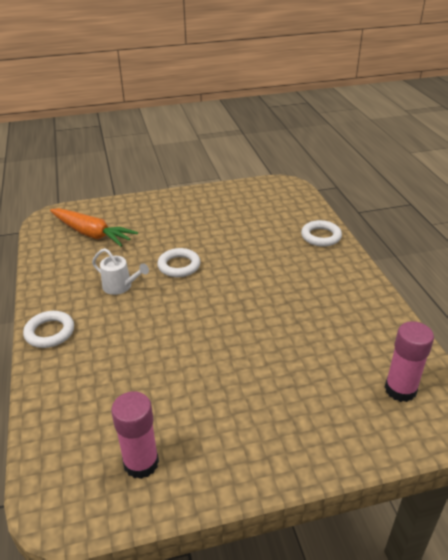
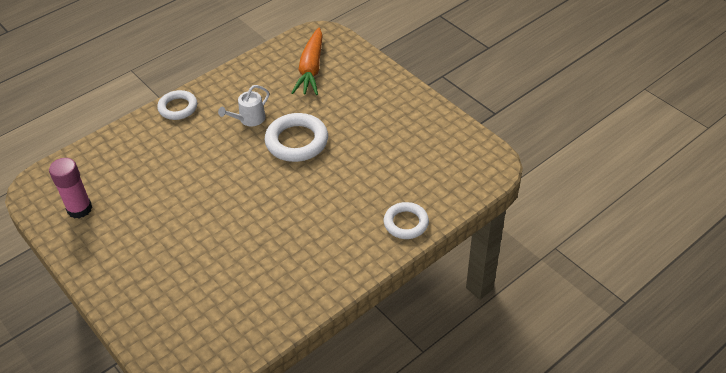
camera: 65 degrees right, 10 degrees up
white watering can [92,248,149,295] -> white watering can turned 45 degrees clockwise [218,85,269,126]
white ring [157,248,201,277] -> white ring [265,113,328,162], size x1.53
pink glue stick [385,321,434,402] -> none

